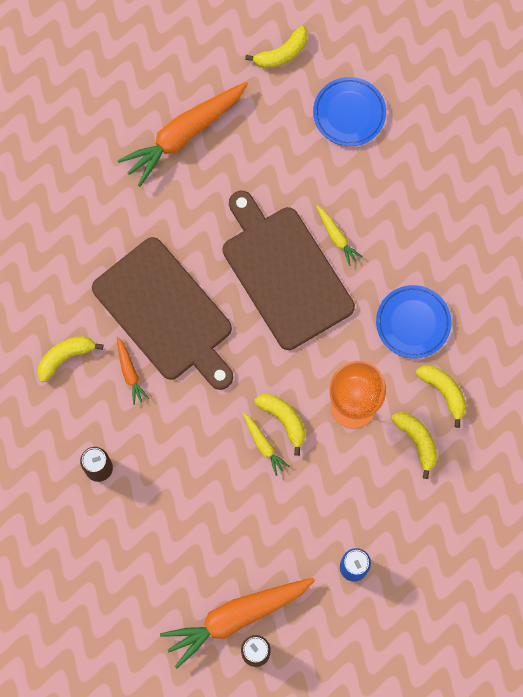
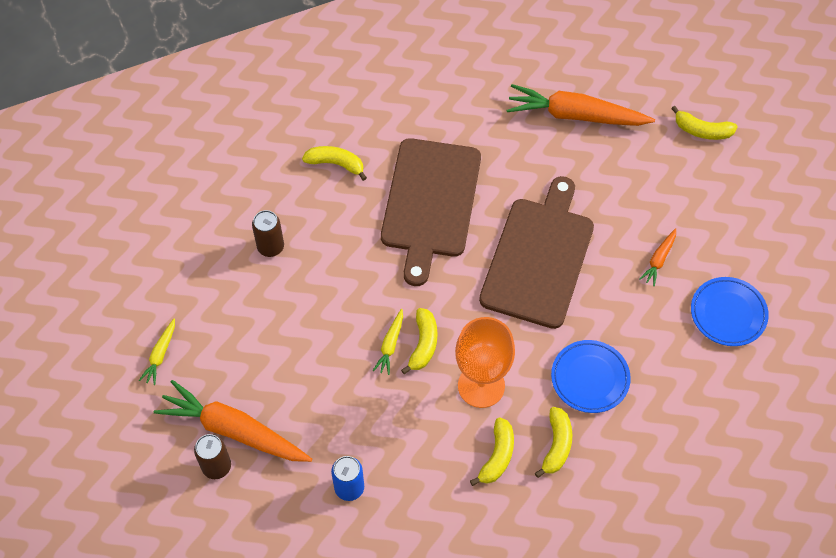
camera: 50 degrees right, 15 degrees down
orange carrot [117,337,149,405] -> orange carrot moved to [639,228,676,286]
blue plate [313,77,386,146] -> blue plate moved to [691,277,769,346]
yellow carrot [316,206,363,266] -> yellow carrot moved to [139,319,175,385]

